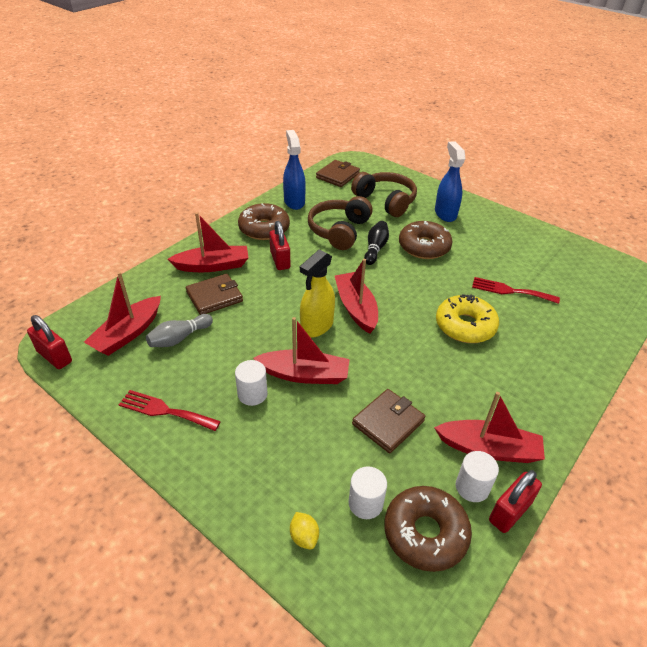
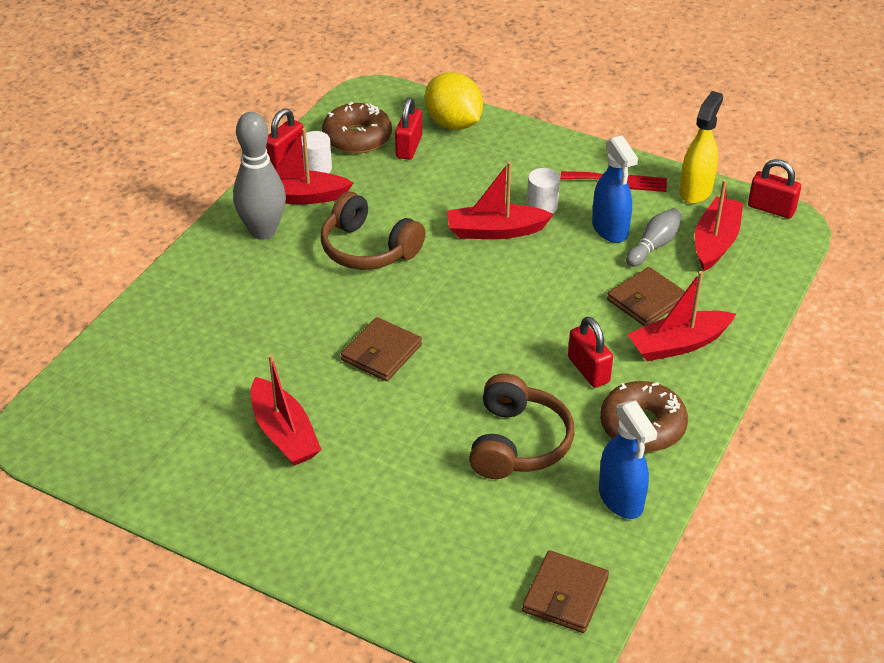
camera: 170 degrees right, 0 degrees up
yellow lemon [290,512,319,549] -> yellow lemon [425,72,483,130], size x2.38
yellow spray bottle [300,250,335,338] -> yellow spray bottle moved to [679,91,723,204]
red boat [335,259,378,334] -> red boat moved to [251,354,322,466]
white cylinder [348,466,387,519] -> red padlock [395,97,422,160]
brown headphones [351,172,417,217] -> brown headphones moved to [321,192,425,270]
brown wallet [352,389,425,453] -> brown wallet moved to [341,317,422,381]
black bowling pin [364,221,389,265] -> none
brown donut [399,221,452,259] -> none
blue spray bottle [435,141,466,222] -> blue spray bottle moved to [592,135,638,243]
yellow donut [436,294,499,343] -> none
red fork [472,277,560,304] -> none
none -> grey bowling pin [233,112,286,240]

